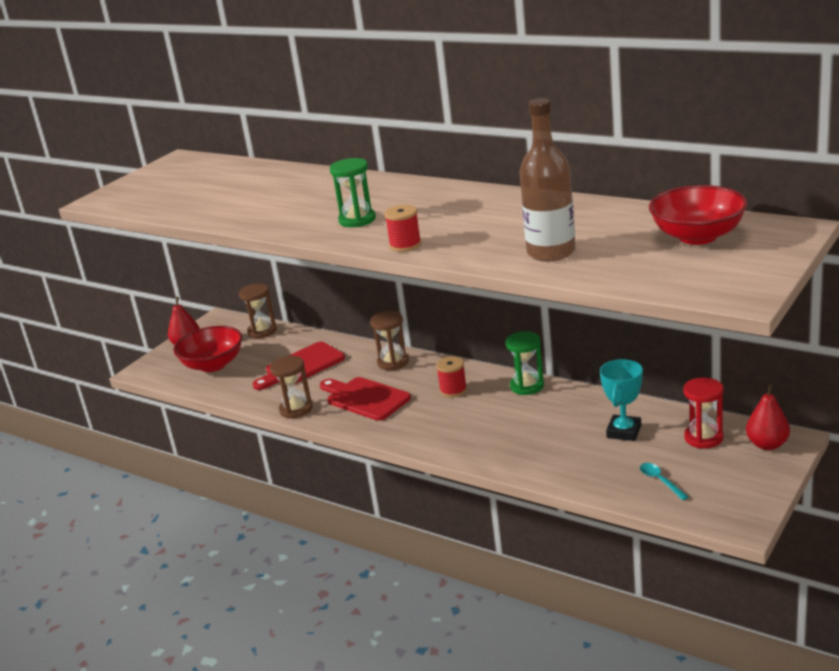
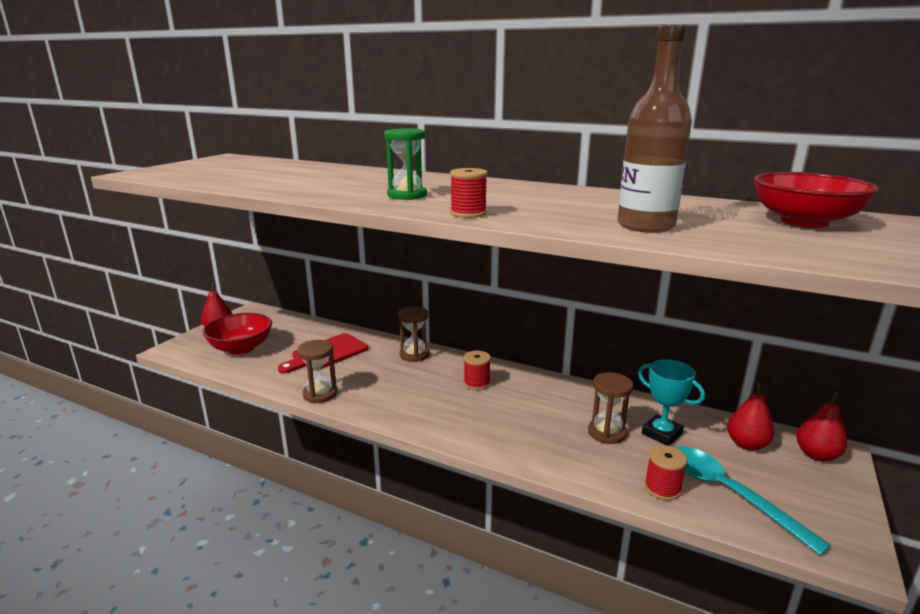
camera: 10 degrees left, 5 degrees down
brown hourglass [239,284,277,338] -> brown hourglass moved to [588,372,633,444]
red cutting board [320,377,411,421] -> none
green hourglass [506,331,544,395] -> none
turquoise trophy [600,359,643,441] -> turquoise trophy turned 60 degrees counterclockwise [638,359,705,446]
turquoise spoon [640,463,688,500] -> turquoise spoon [675,446,831,556], size x2.19
red hourglass [683,377,724,448] -> red pear [727,382,775,451]
none -> red spool [644,445,687,501]

